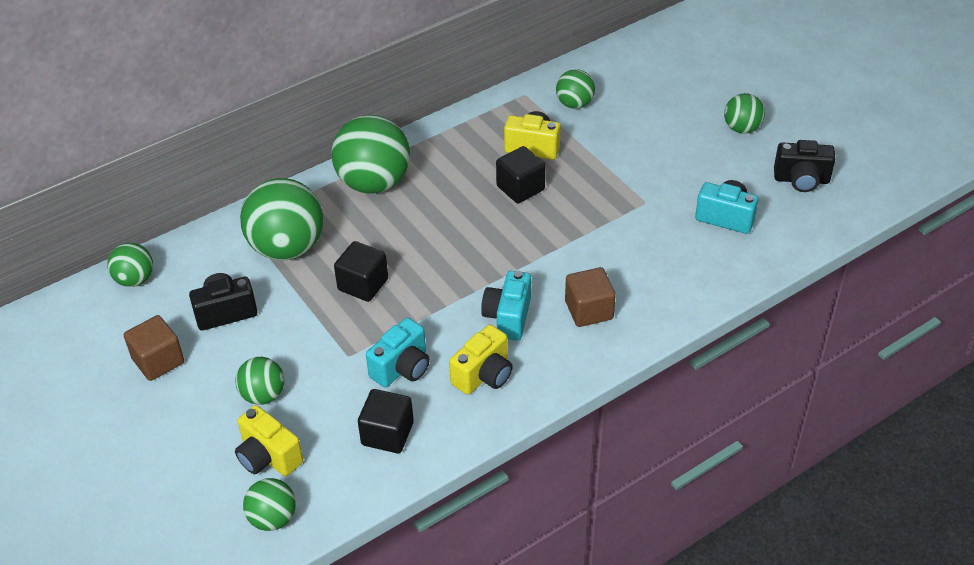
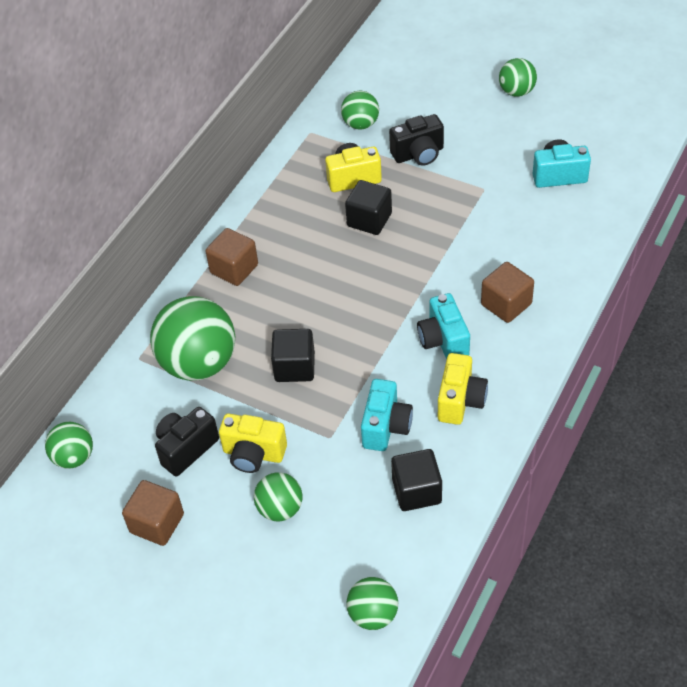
camera: 25 degrees left, 5 degrees up
yellow camera [235,405,303,476] -> yellow camera moved to [219,414,287,473]
green ball [331,115,410,194] -> brown cube [205,228,258,286]
black camera [774,140,835,192] -> black camera moved to [389,114,444,166]

